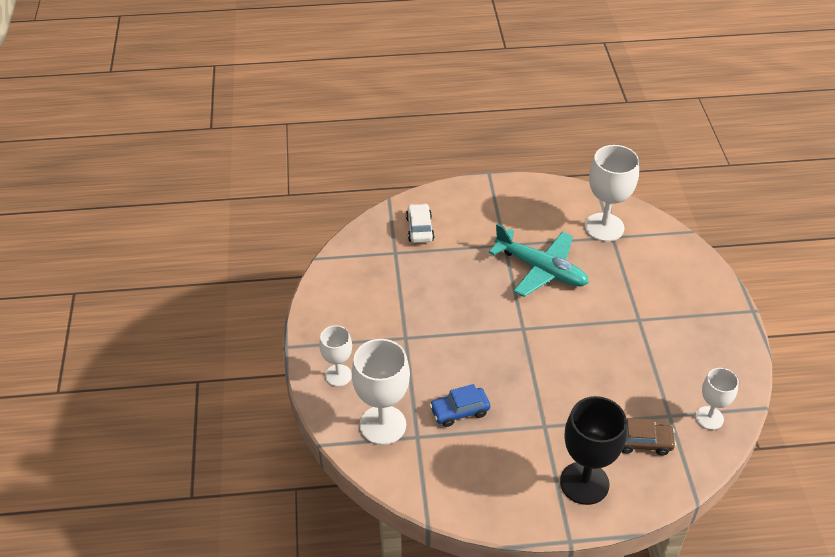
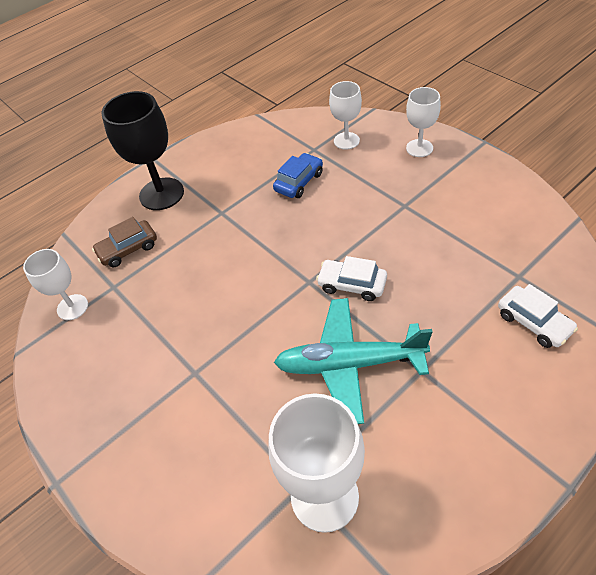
camera: 150 degrees right, 5 degrees up
white goblet [352,339,410,445] -> white goblet [329,81,362,150], size x0.60
none -> white car [316,256,387,301]

